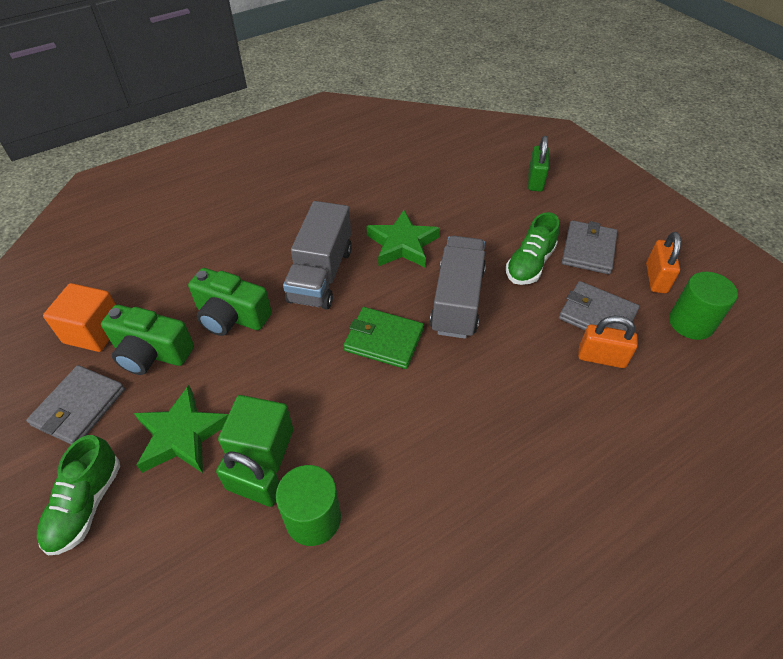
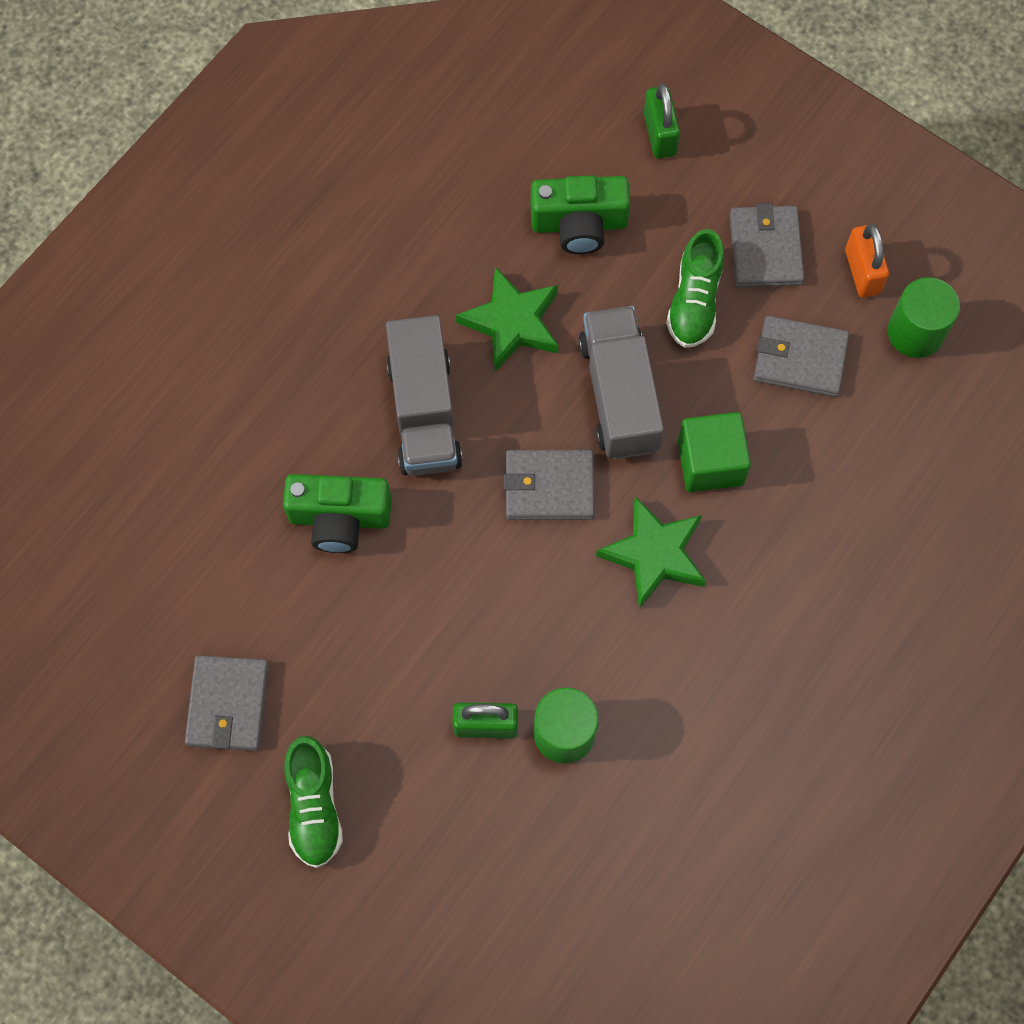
camera: 20 degrees left, 20 degrees up
orange cube [43,283,116,352] -> none
green camera [101,305,194,375] -> green camera moved to [531,175,630,254]
green star [134,385,229,473] -> green star moved to [596,496,706,609]
green cube [218,395,293,473] -> green cube moved to [678,412,751,492]
green wallet [343,307,424,369] -> grey wallet [504,450,594,520]
orange padlock [578,316,638,368] -> none

